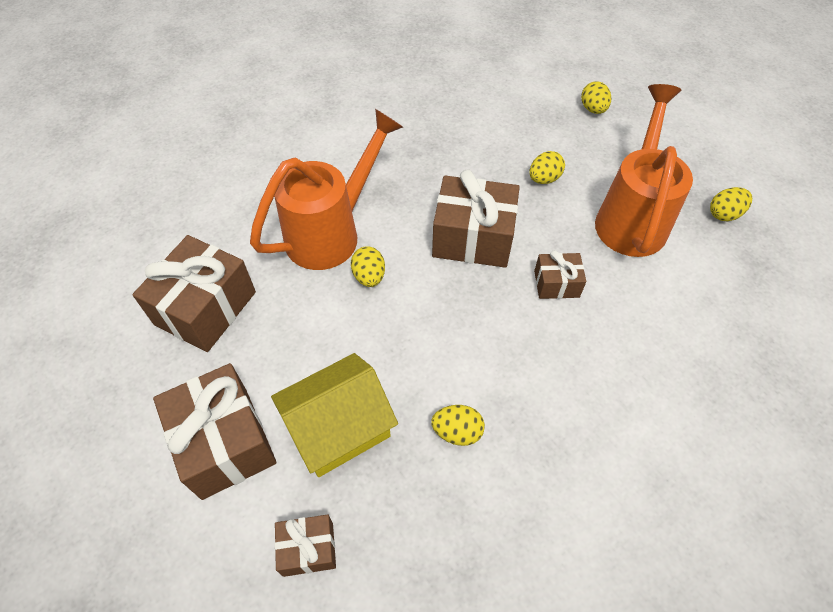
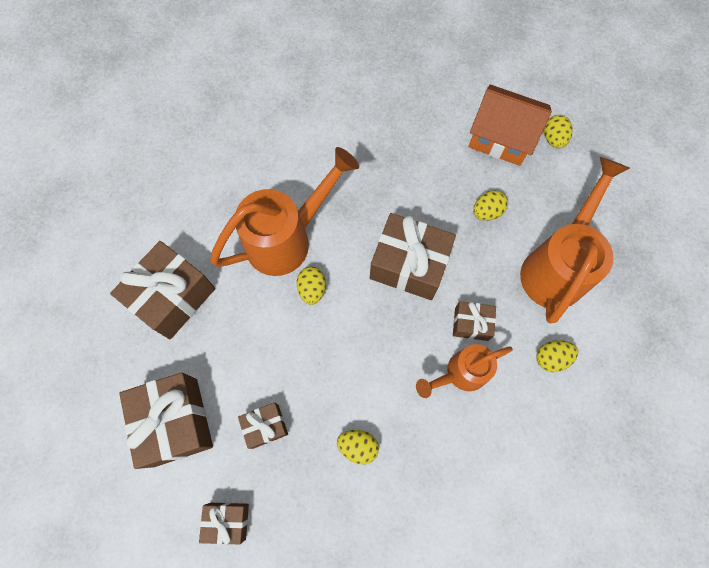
camera: 10 degrees right, 15 degrees up
yellow house [271,353,398,477] -> brown gift [238,402,288,449]
yellow egg [710,187,752,221] -> yellow egg moved to [537,340,578,372]
none -> orange watering can [416,344,513,398]
none -> orange house [469,84,552,166]

